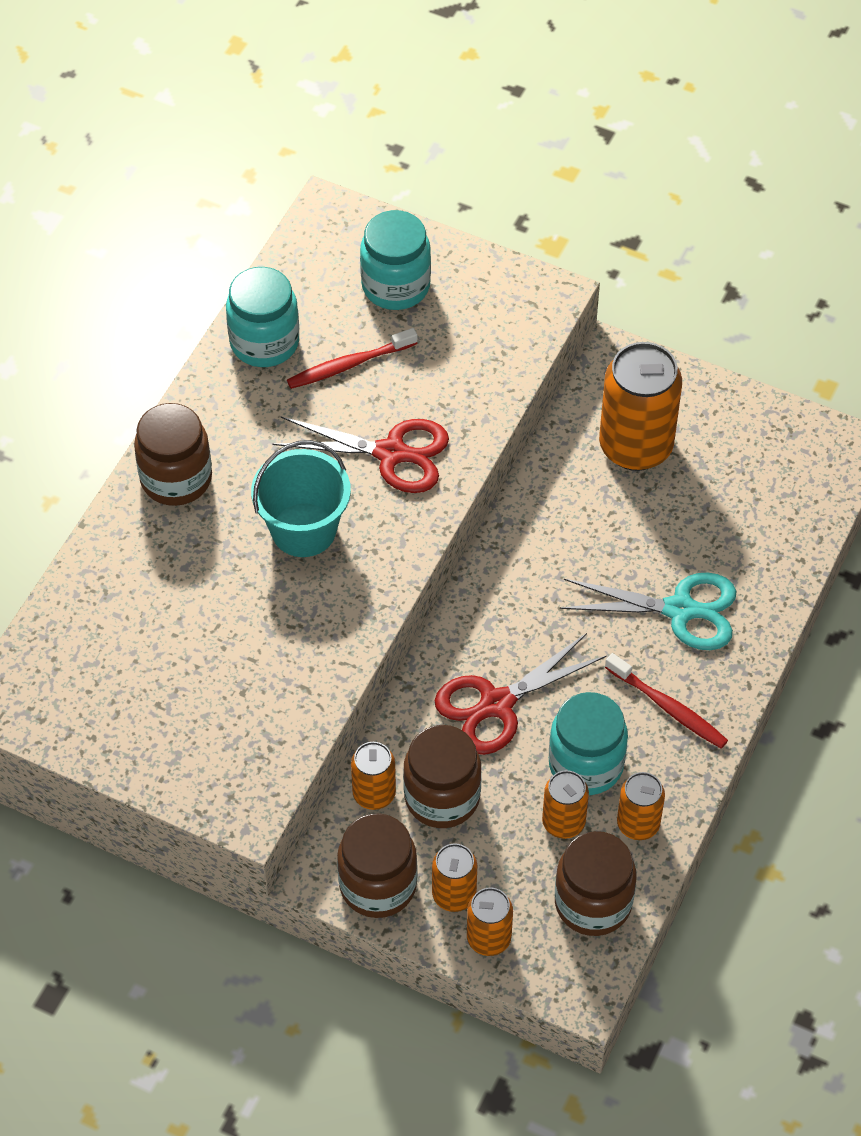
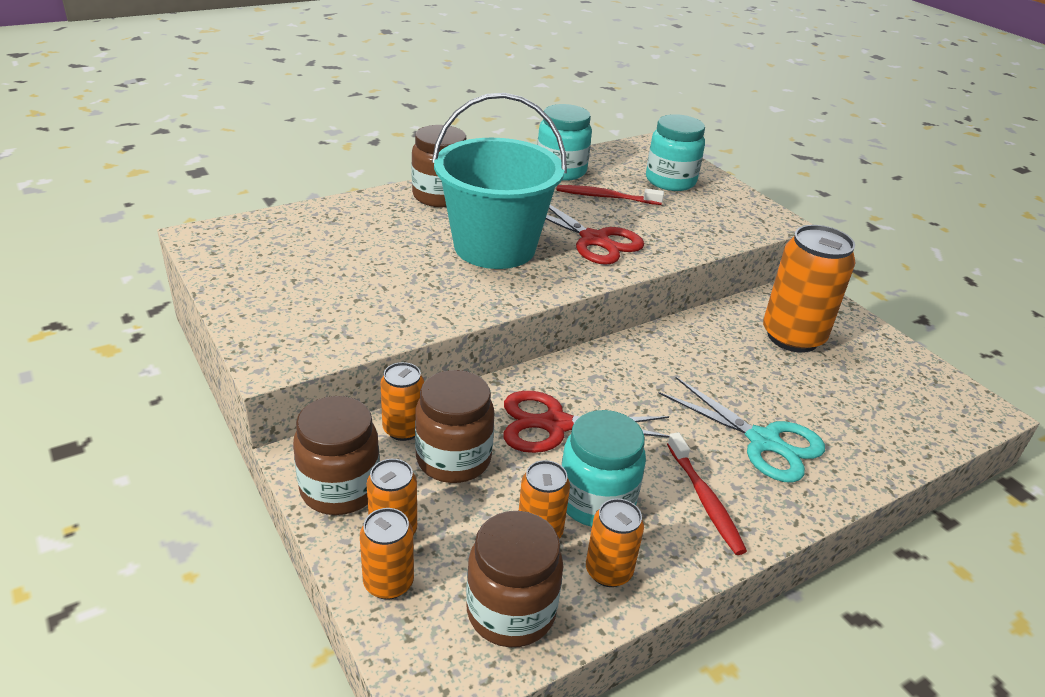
camera: 30 degrees right, 20 degrees down
turquoise bucket [251,440,351,557] -> turquoise bucket [432,93,567,269], size x1.52

